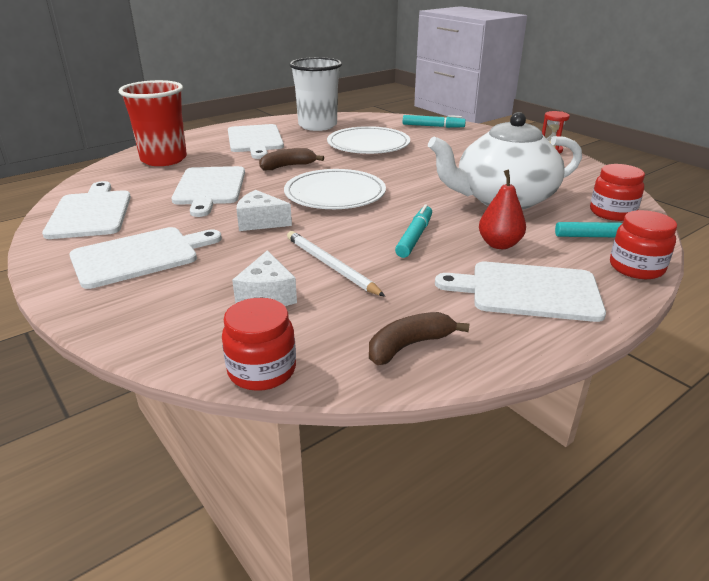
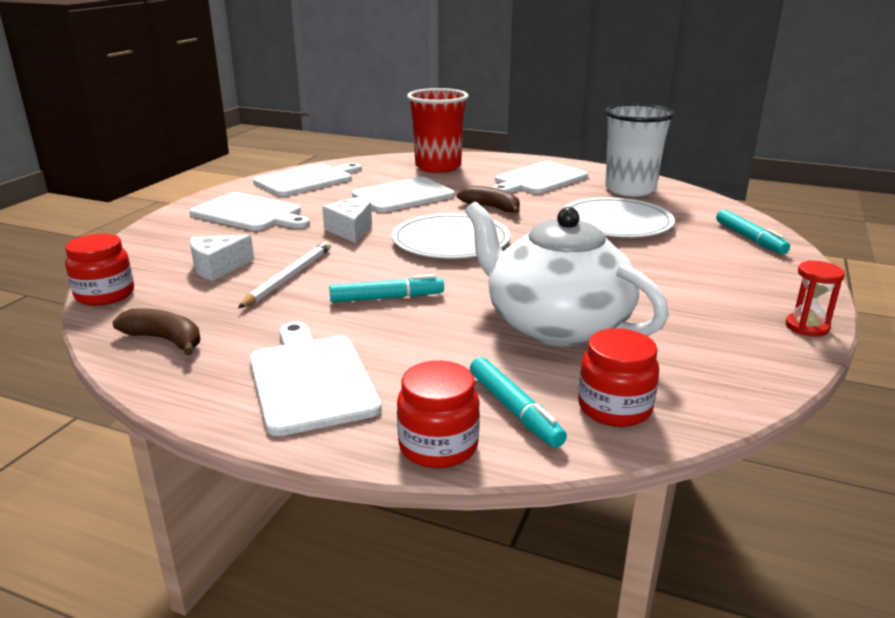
camera: 60 degrees right, 5 degrees down
red pear [479,170,526,249] -> none

